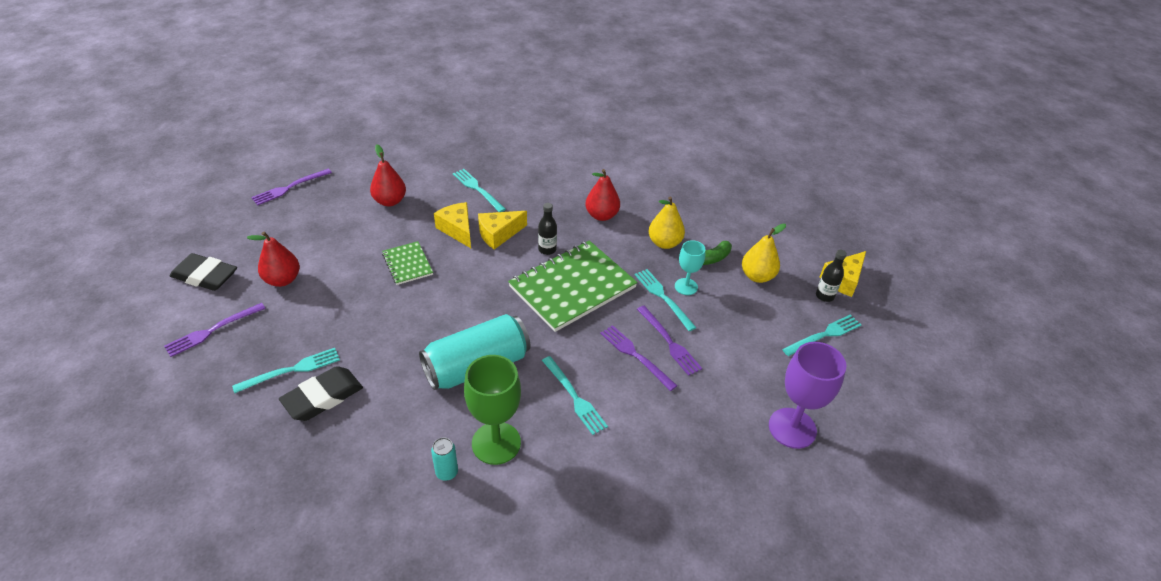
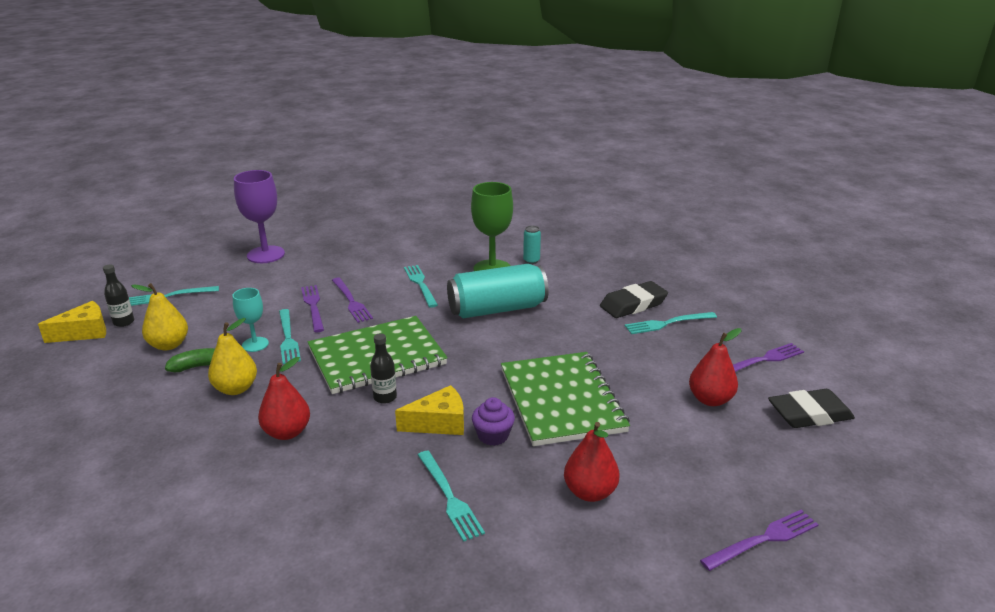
camera: 165 degrees left, 15 degrees down
black eraser [169,253,237,291] -> black eraser turned 45 degrees counterclockwise [768,389,855,428]
green notebook [382,241,433,285] -> green notebook [501,352,630,446], size x2.03
yellow cheese [434,202,471,248] -> purple cupcake [472,397,515,446]

